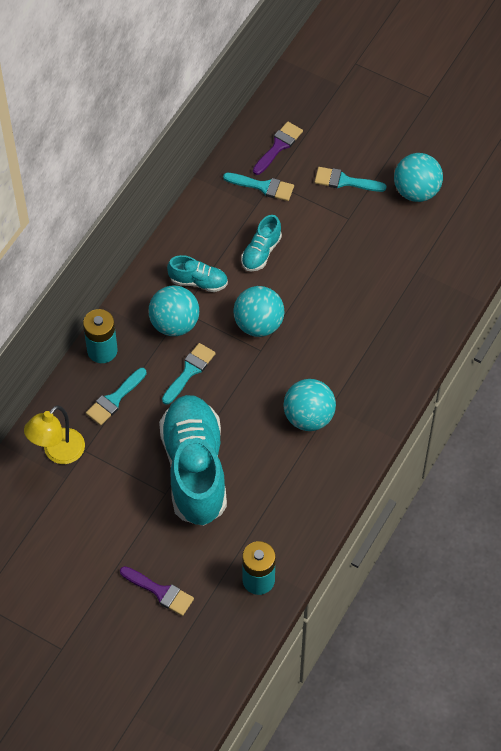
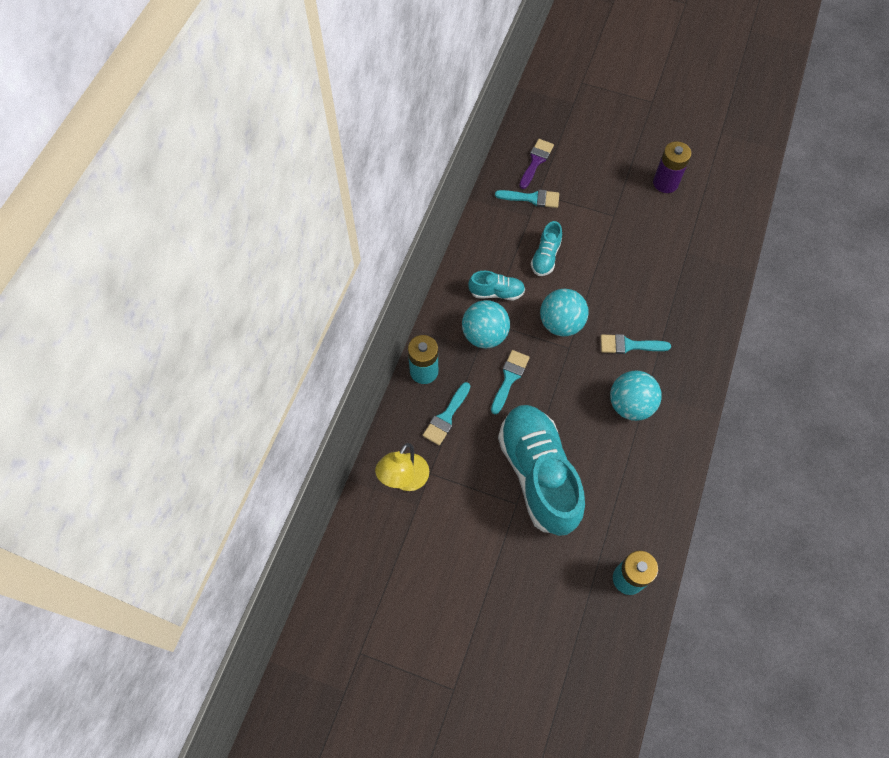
camera: 10 degrees left, 5 degrees up
purple brush [120,566,194,616] -> none
turquoise brush [314,167,386,192] -> turquoise brush moved to [600,334,671,354]
turquoise ball [394,153,443,202] -> purple battery [653,141,691,193]

